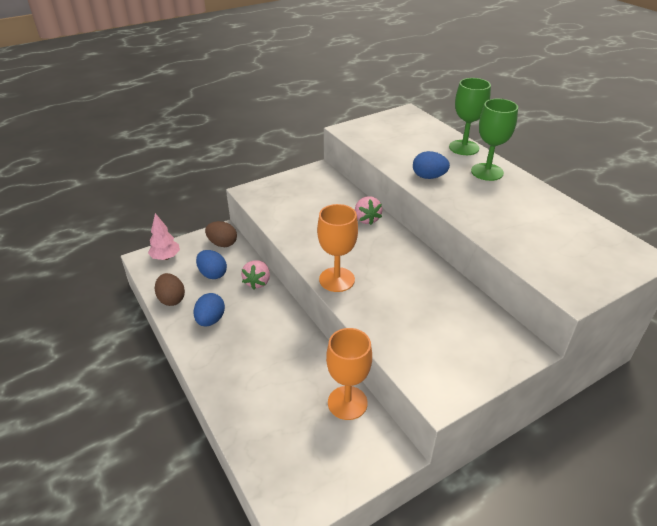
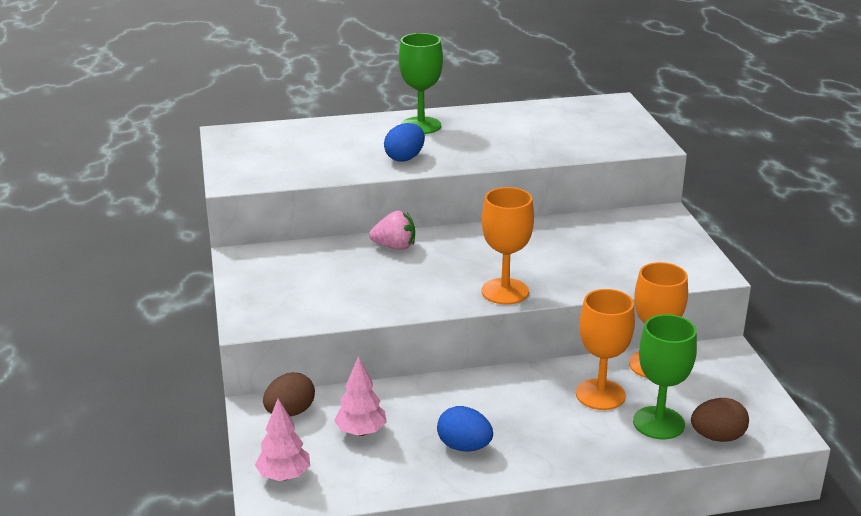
camera: 70 degrees left, 10 degrees down
brown egg [155,273,185,306] -> brown egg moved to [691,398,749,442]
blue egg [196,250,227,279] -> pink tree [334,356,387,436]
pink strawberry [241,260,270,289] -> none
green goblet [449,78,491,155] -> green goblet moved to [633,314,697,439]
none -> orange goblet [576,289,635,410]

